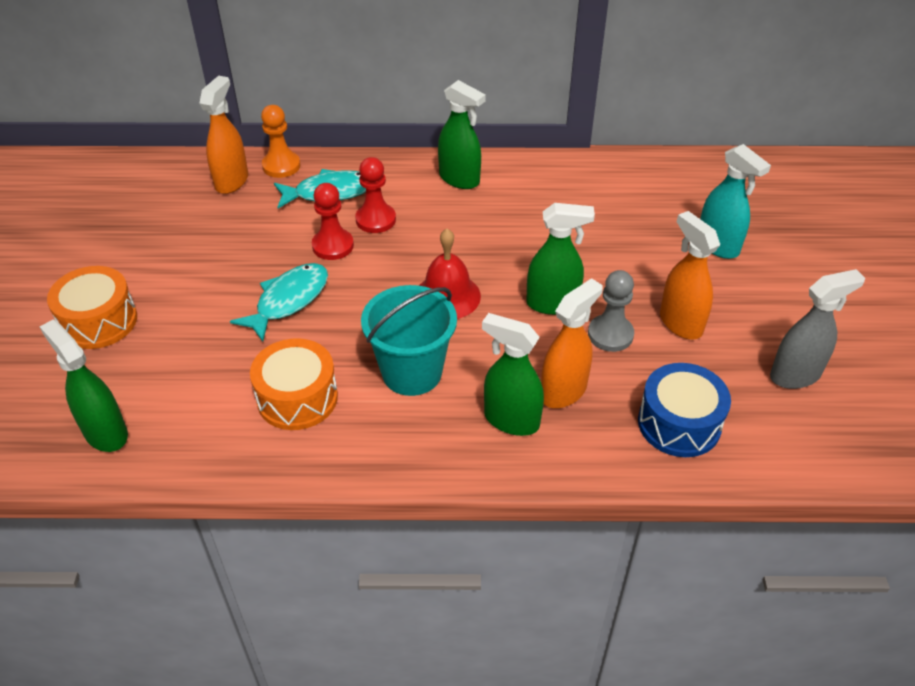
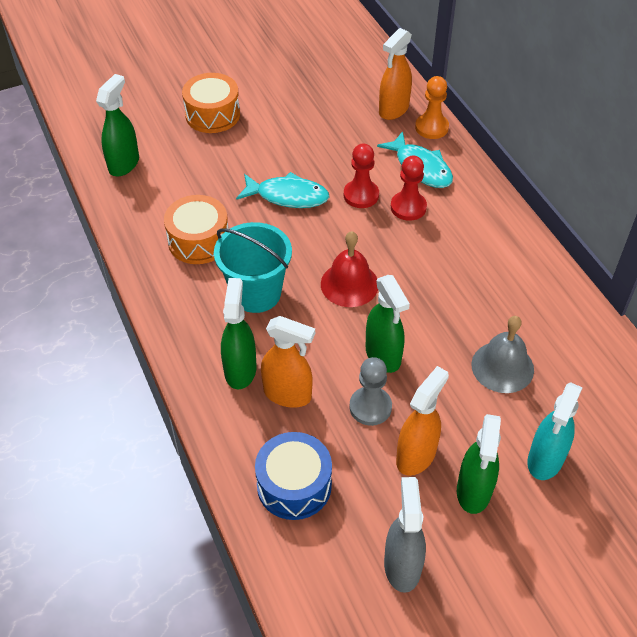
camera: 65 degrees right, 5 degrees up
orange spray bottle [199,76,248,194] -> orange spray bottle turned 135 degrees clockwise [379,28,412,120]
green spray bottle [438,80,486,189] -> green spray bottle moved to [457,414,501,514]
grey spray bottle [770,269,865,389] -> grey spray bottle turned 135 degrees counterclockwise [384,477,426,593]
none -> grey bell [472,316,534,393]

